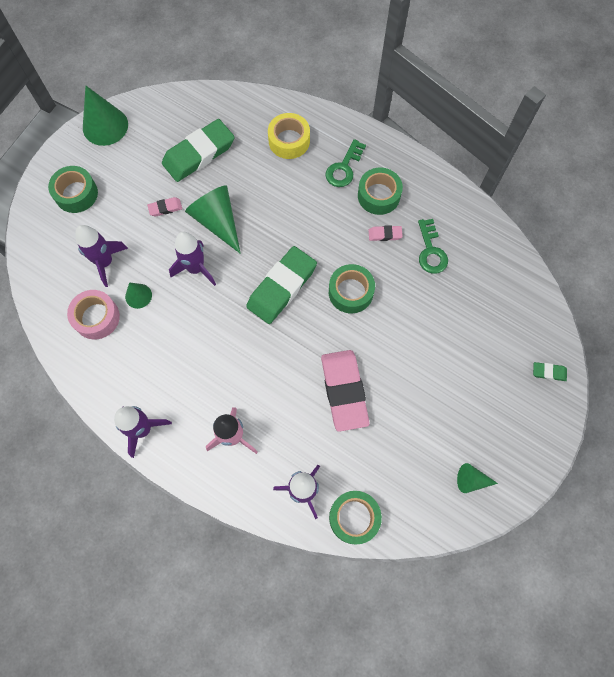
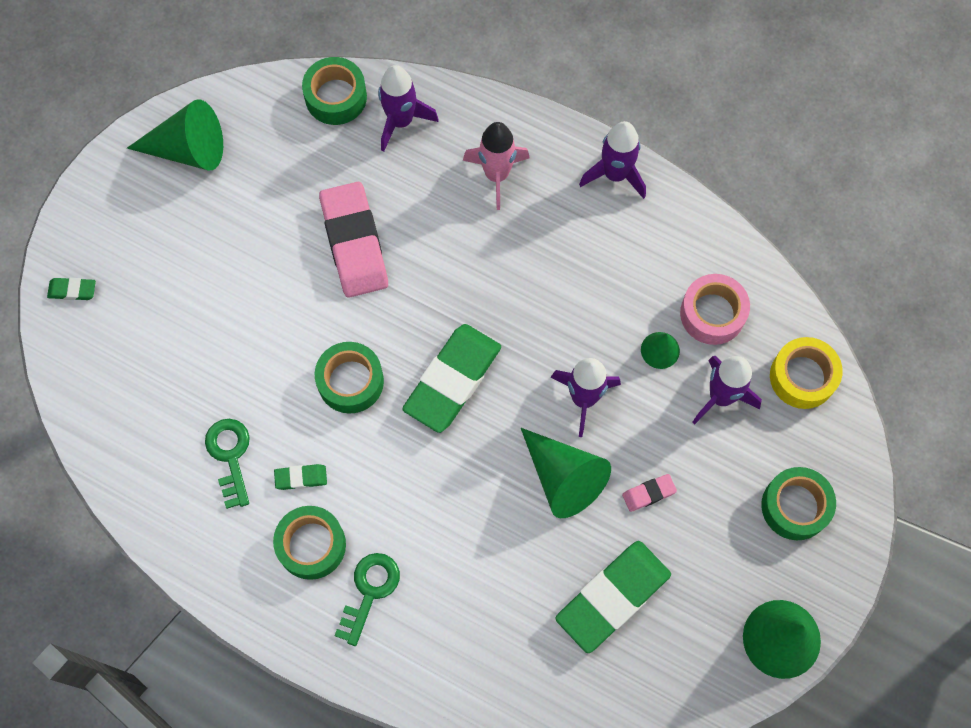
camera: 175 degrees right, 0 degrees up
yellow tape [268,113,310,159] -> yellow tape moved to [770,337,843,409]
pink eraser [369,225,403,241] -> green eraser [274,464,327,490]
green cone [457,463,498,493] -> green cone [127,99,223,170], size x1.87

